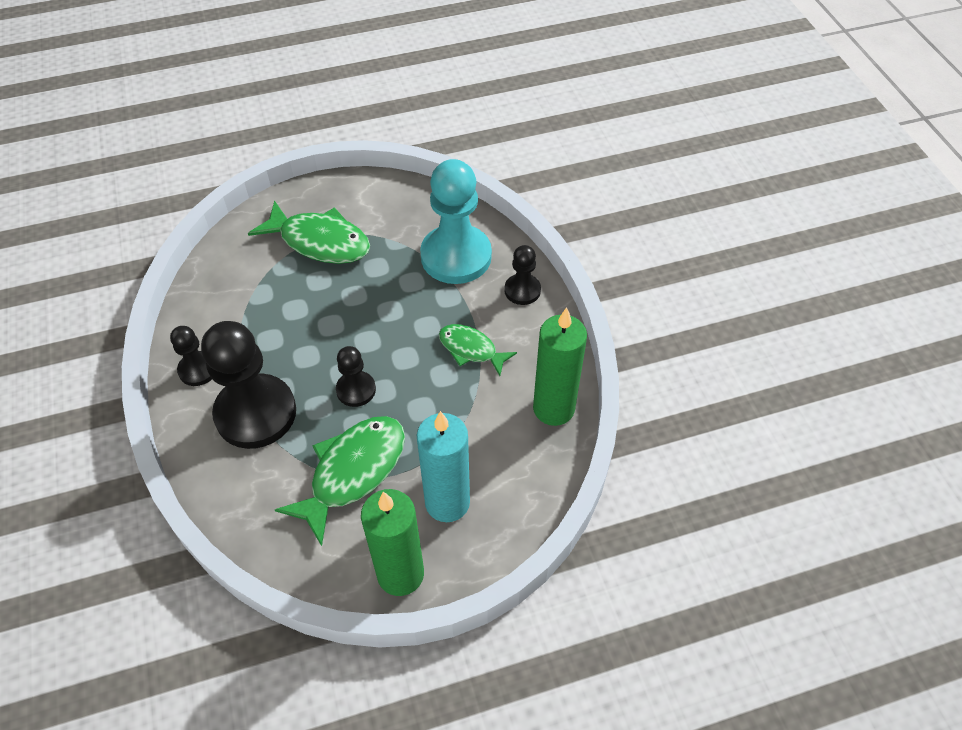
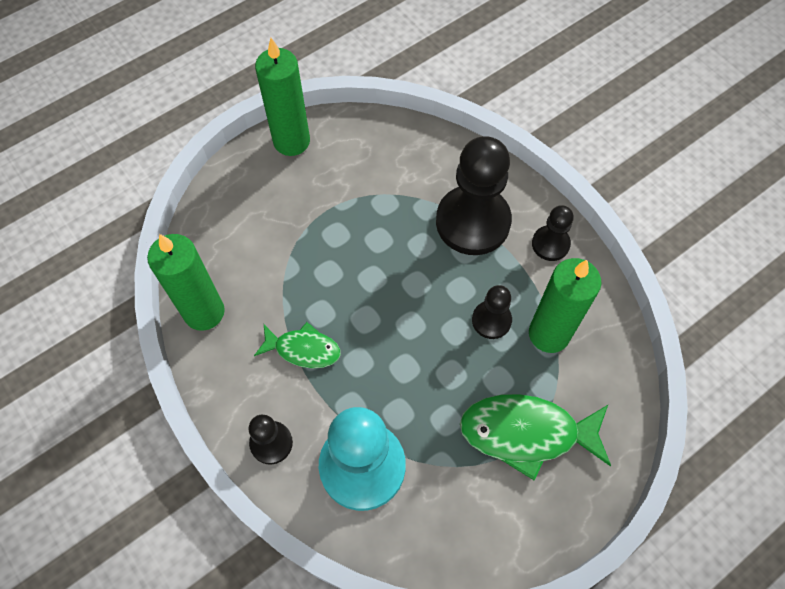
camera: 160 degrees right, 10 degrees up
green fish [275,416,405,546] -> none
black pawn [336,346,376,407] -> black pawn moved to [472,285,512,339]
turquoise candle [417,411,470,522] -> none
none -> green candle [529,258,602,353]

